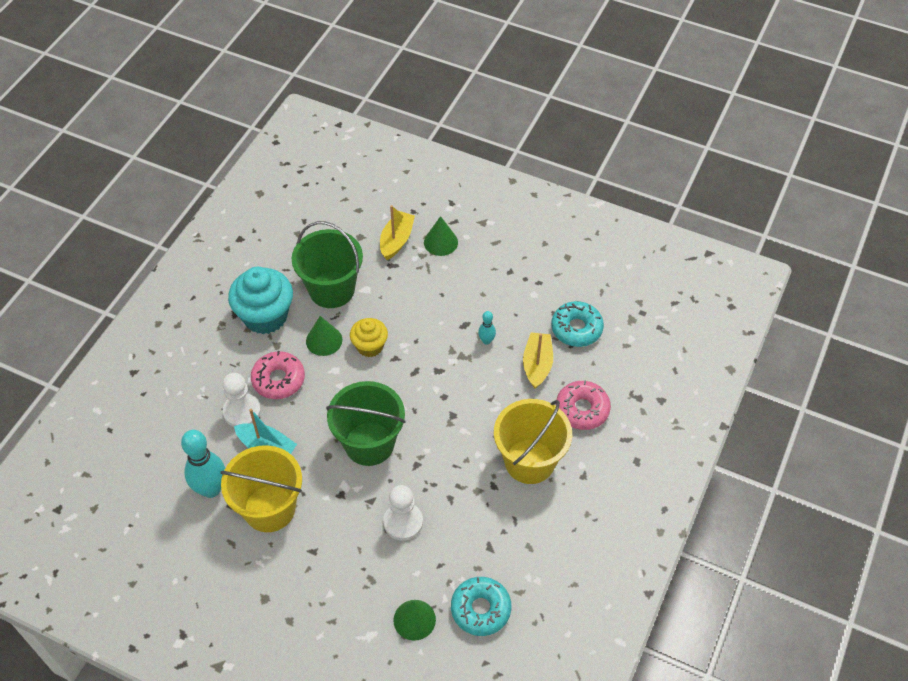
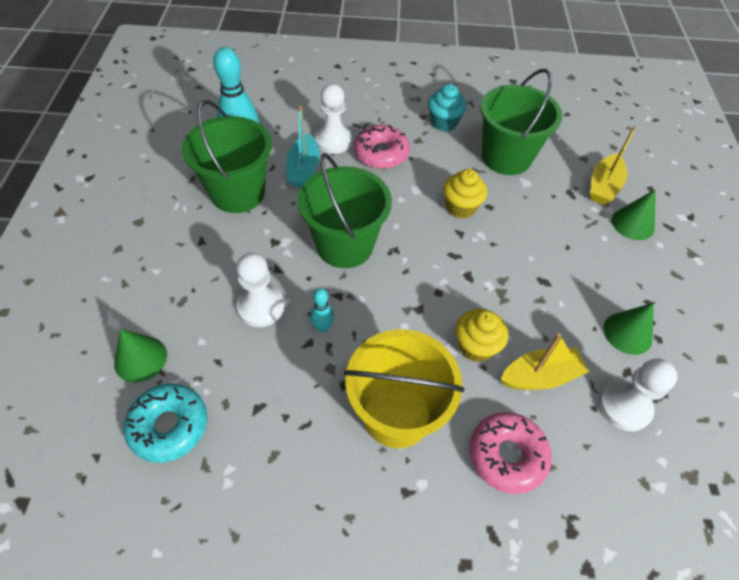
camera: 65 degrees right, 0 degrees up
yellow bucket [220,445,302,532] -> green bucket [182,100,272,213]
turquoise cupcake [228,267,293,334] -> turquoise cupcake [428,84,467,131], size x0.59
green cone [306,316,342,356] -> green cone moved to [603,303,654,355]
yellow boat [380,205,415,260] -> yellow boat turned 120 degrees clockwise [590,125,637,205]
turquoise bowling pin [478,311,496,345] -> turquoise bowling pin moved to [310,288,334,332]
turquoise donut [551,301,604,347] -> white pawn [599,358,678,431]
none -> yellow cupcake [456,309,508,362]

